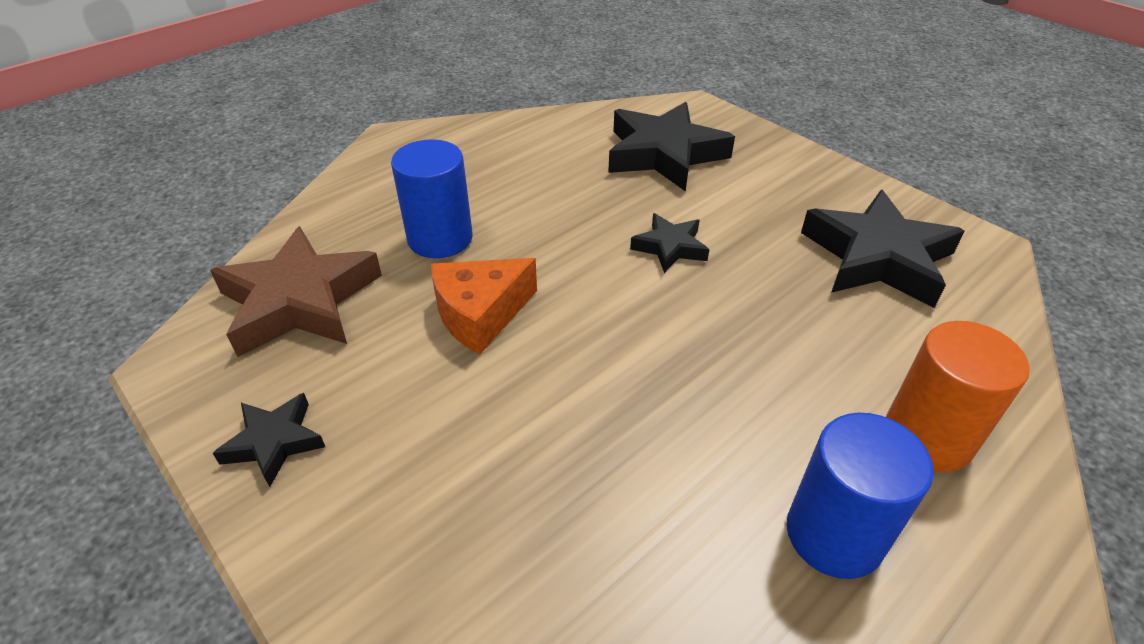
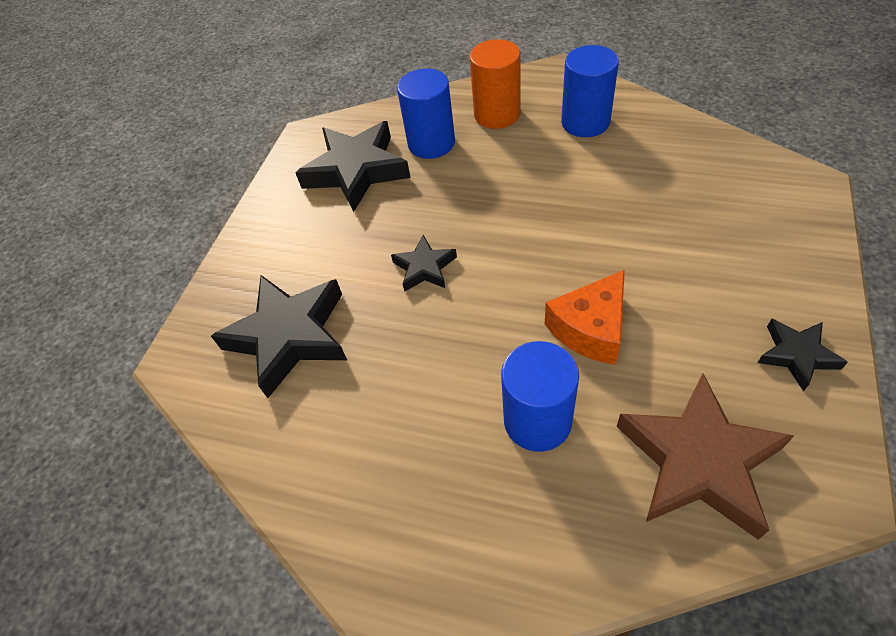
camera: 115 degrees left, 10 degrees up
orange cheese [431,258,537,354] -> orange cheese turned 105 degrees clockwise [545,270,625,365]
none -> blue cylinder [397,69,455,159]

